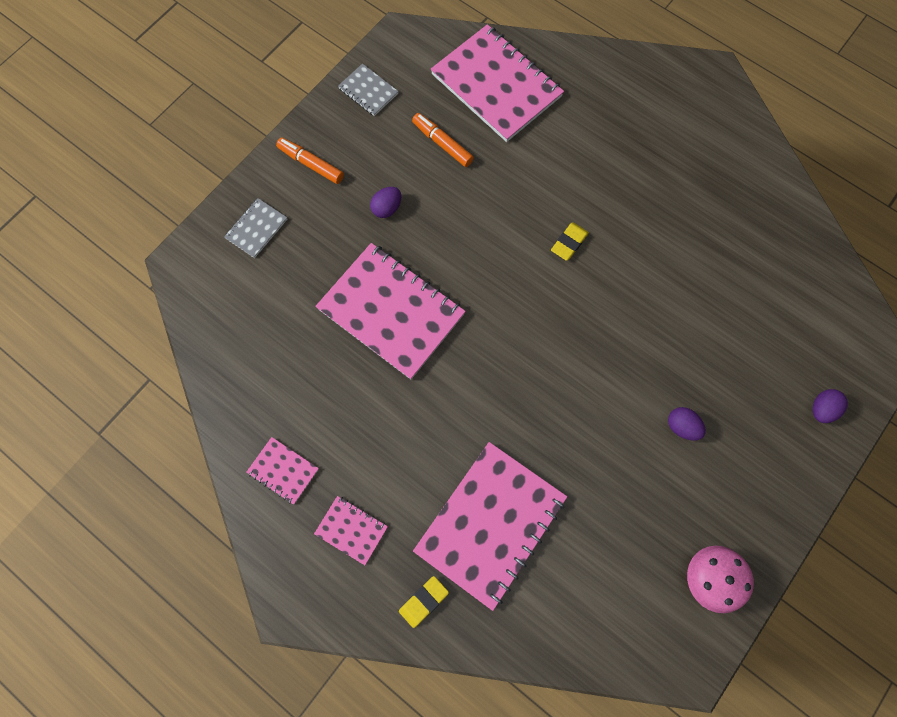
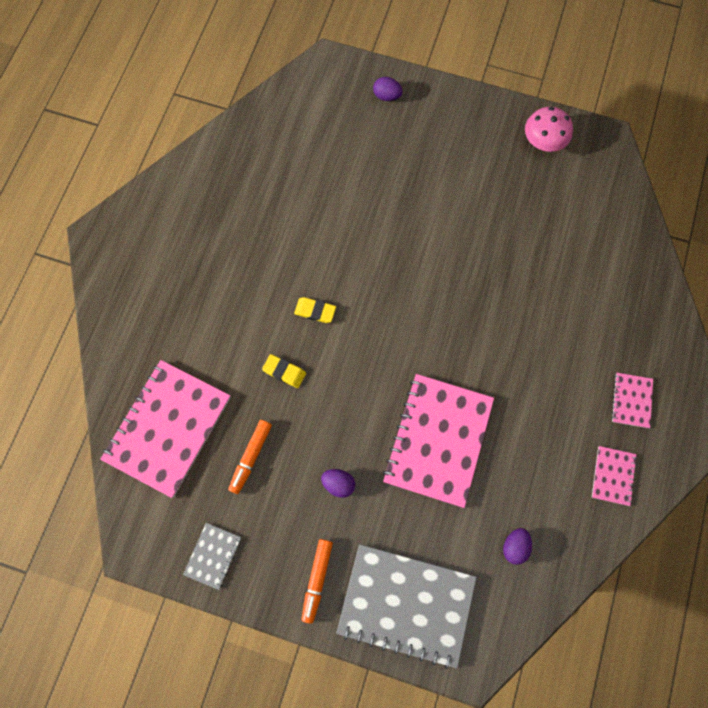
camera: 110 degrees left, 0 degrees up
grey notebook [224,198,287,258] -> grey notebook [336,544,477,669], size x2.21
yellow eraser [399,576,449,628] -> yellow eraser moved to [262,354,306,388]
pink notebook [413,442,567,611] -> none
purple egg [668,407,706,441] -> purple egg moved to [503,528,532,565]

